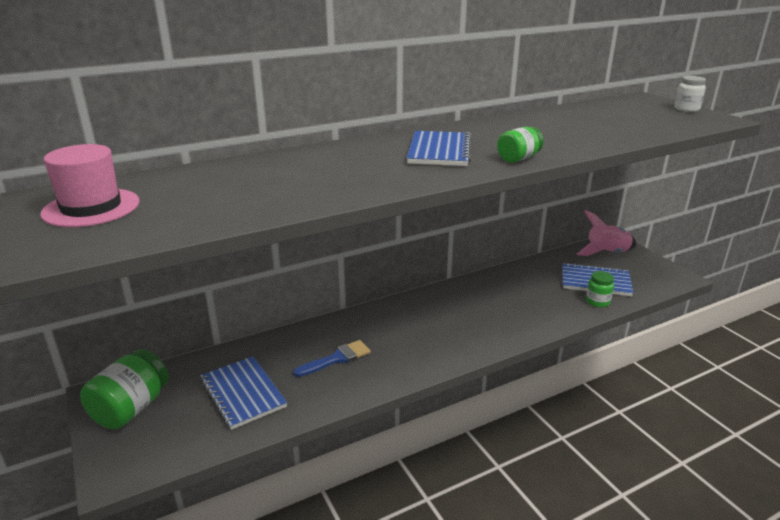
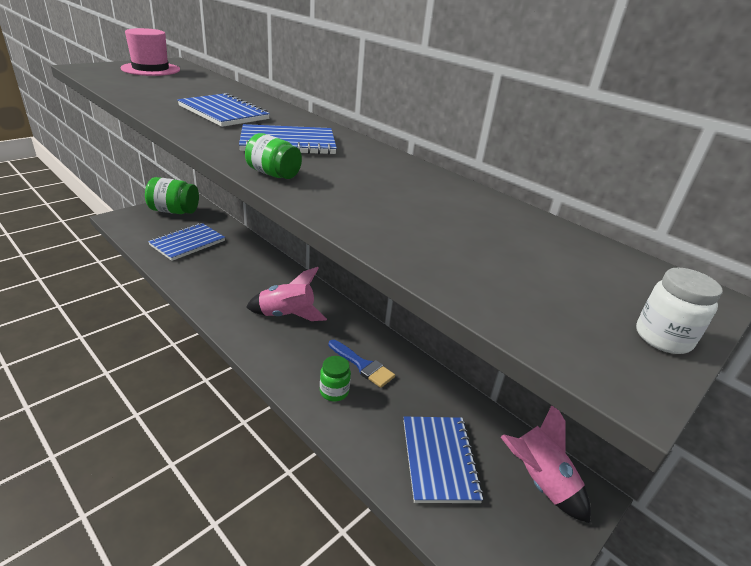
camera: 70 degrees right, 5 degrees up
blue brush [293,340,371,377] -> blue brush moved to [328,340,395,388]
green jar [586,271,614,308] -> green jar moved to [320,356,351,401]
none -> blue notebook [177,93,270,127]
none -> pink rocket [246,267,327,321]

